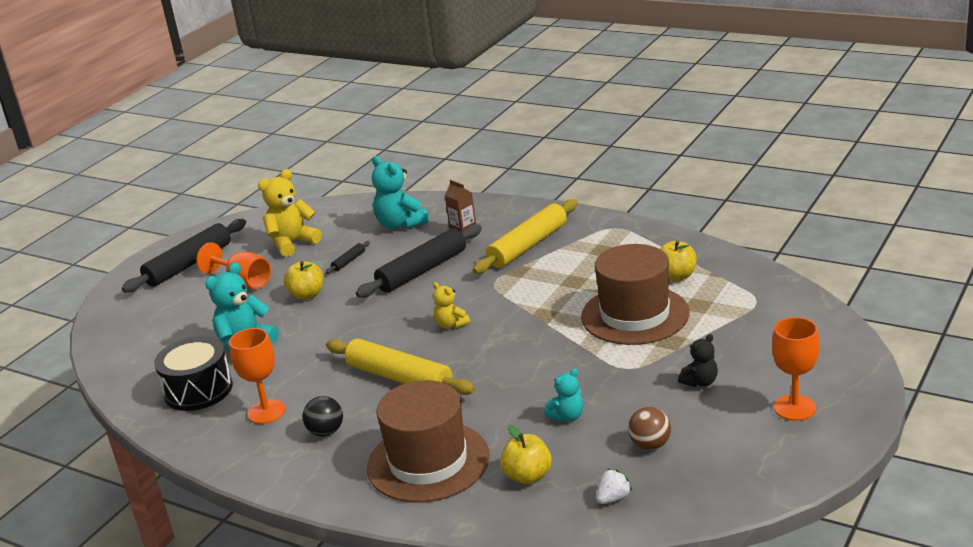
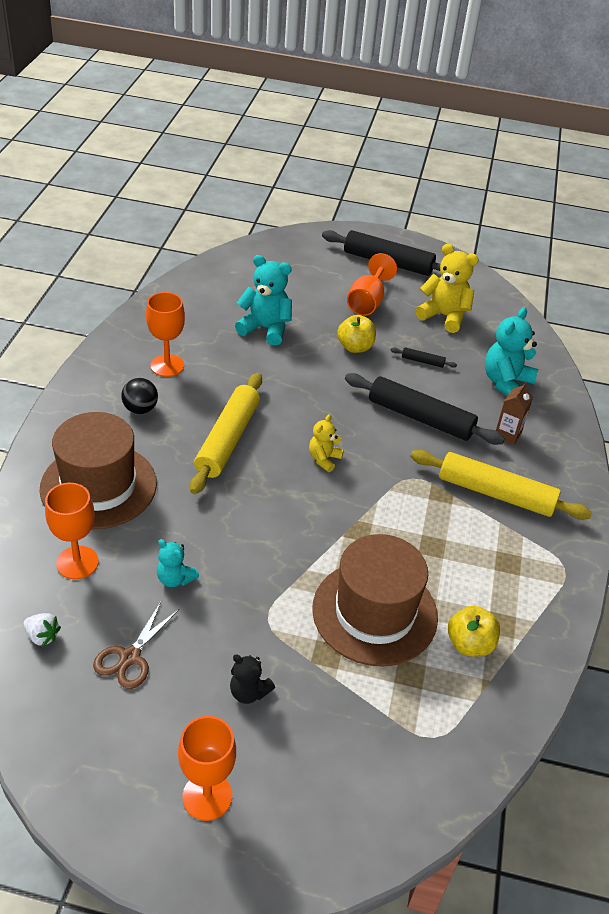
camera: 65 degrees right, 15 degrees up
black drum [154,336,233,411] -> none
yellow apple [500,425,552,484] -> orange goblet [45,483,99,579]
brown ball [628,407,671,450] -> brown scissors [93,602,179,689]

